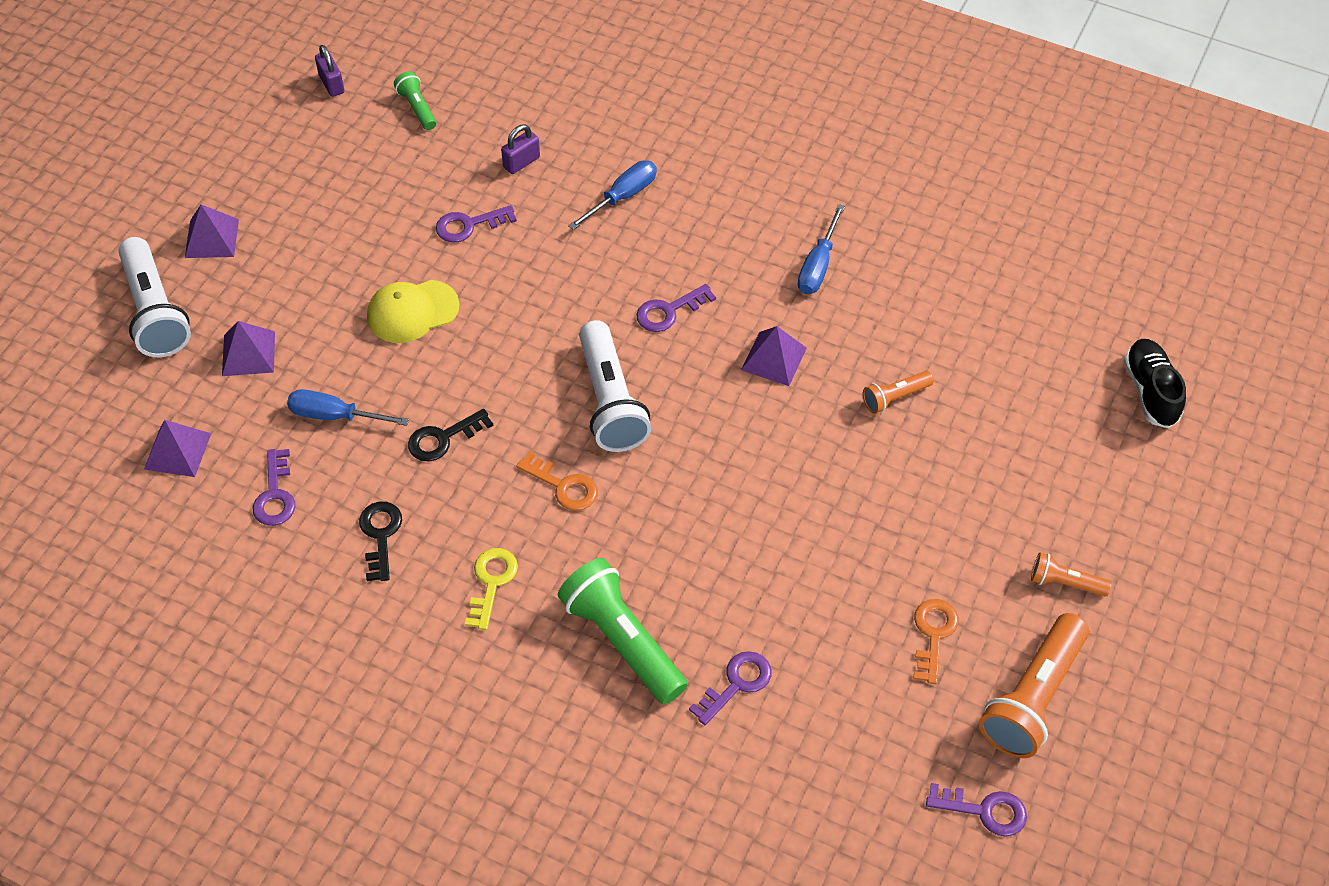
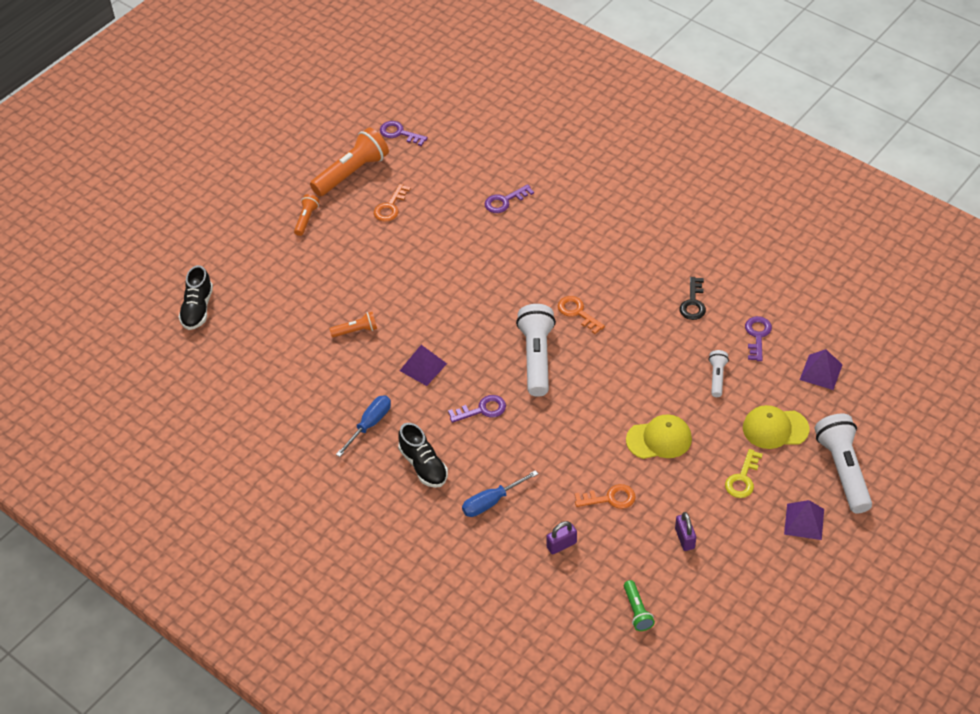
camera: 165 degrees left, 5 degrees down
purple pyramid [222,321,275,376] -> yellow cap [743,405,809,449]
blue screwdriver [287,389,409,426] -> white flashlight [709,350,729,397]
purple padlock [315,45,345,97] -> purple padlock moved to [675,512,696,551]
black key [408,409,493,462] -> none
purple key [436,205,517,243] -> orange key [575,484,636,509]
yellow key [465,548,518,630] -> yellow key moved to [725,449,763,498]
green flashlight [558,558,687,704] -> none
orange flashlight [1031,553,1112,596] -> orange flashlight turned 105 degrees counterclockwise [294,194,320,236]
none -> black shoe [398,423,448,488]

